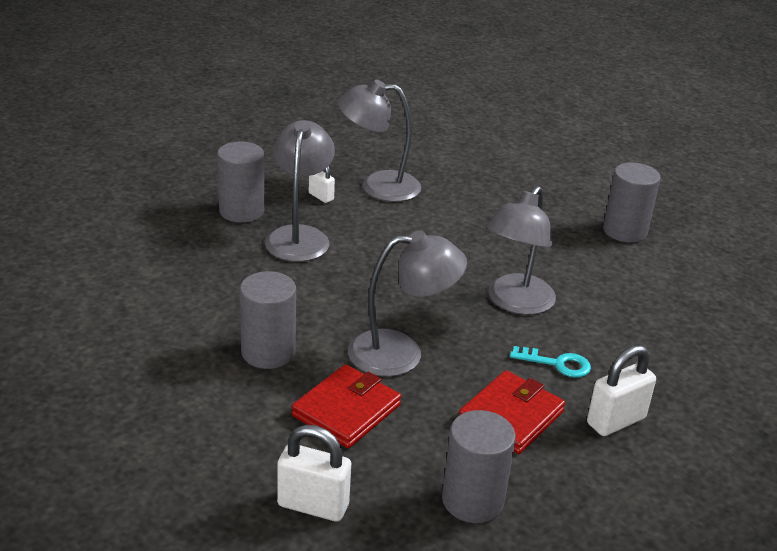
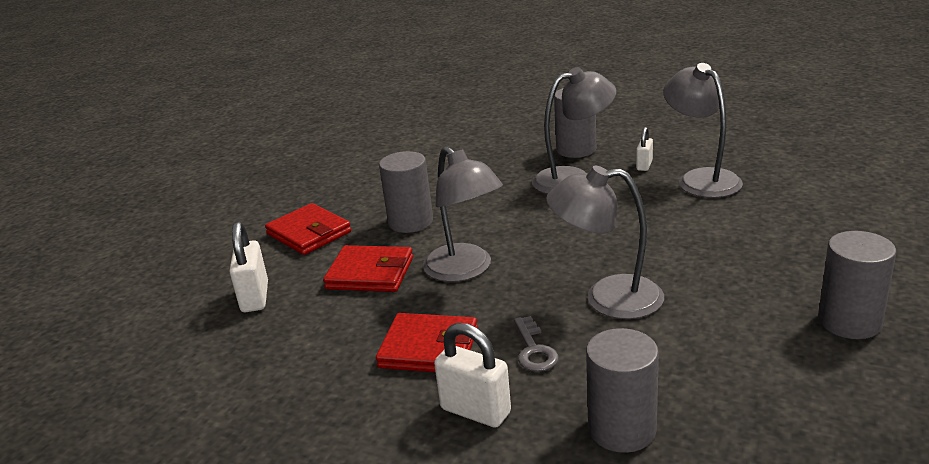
camera: 70 degrees right, 5 degrees down
grey cylinder [442,410,516,523] -> grey cylinder moved to [586,328,659,453]
turquoise key [510,346,591,378] -> grey key [514,316,559,372]
none -> red wallet [265,203,351,255]

